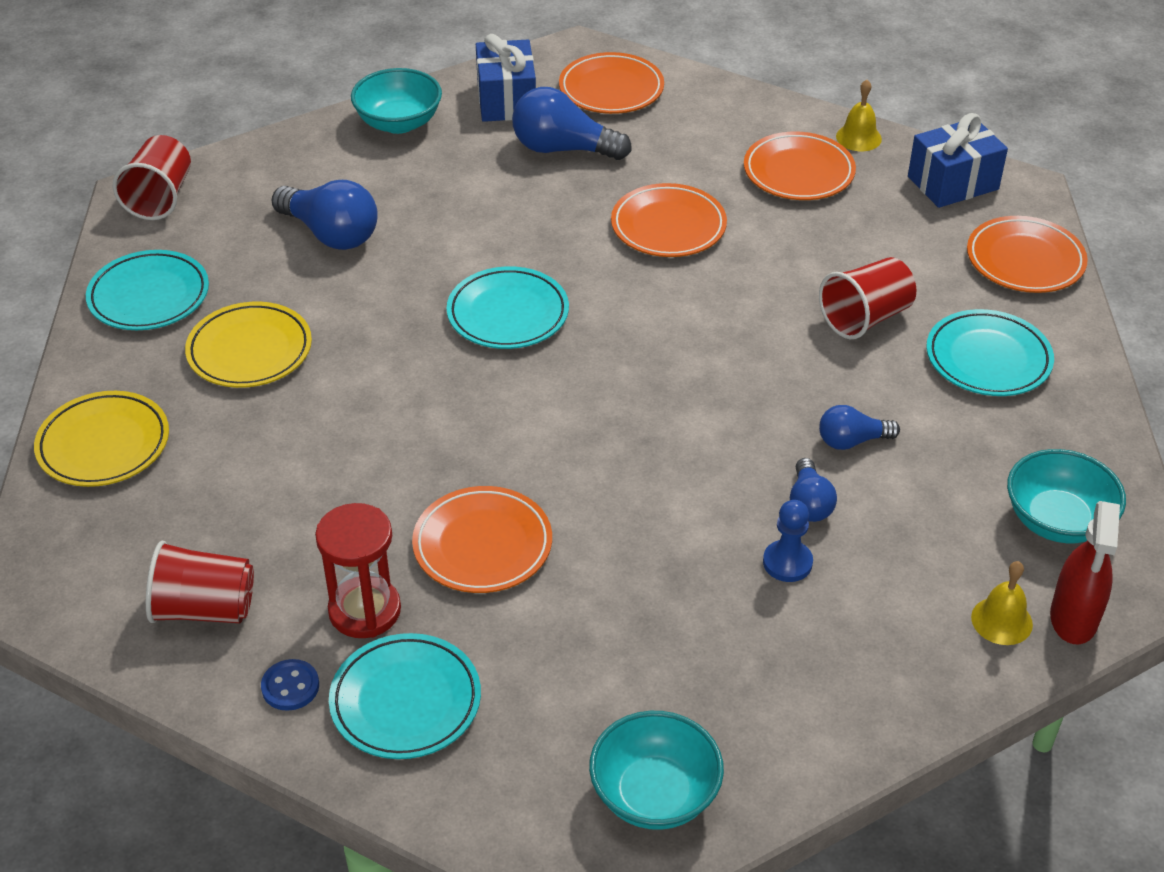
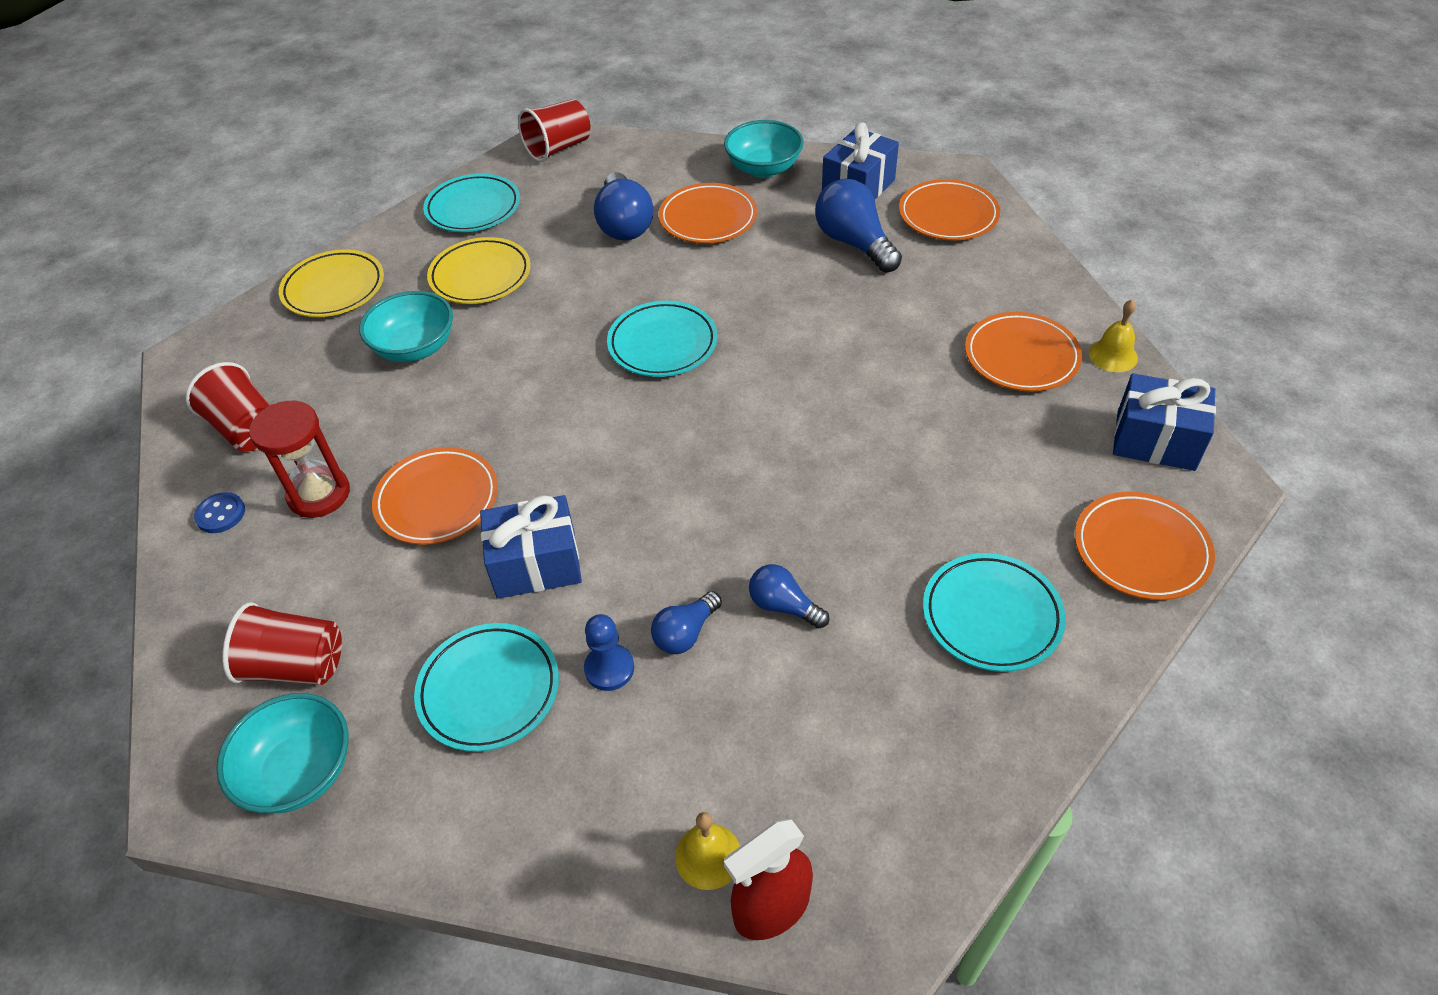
camera: 45 degrees right, 5 degrees up
turquoise plate [329,633,481,759] -> turquoise plate moved to [414,623,559,752]
orange plate [611,183,727,257] -> orange plate moved to [659,183,757,243]
red cup [819,257,916,339] -> red cup moved to [222,602,342,685]
turquoise bowl [1007,449,1126,543] -> turquoise bowl moved to [359,291,453,362]
none -> blue gift [480,495,582,599]

